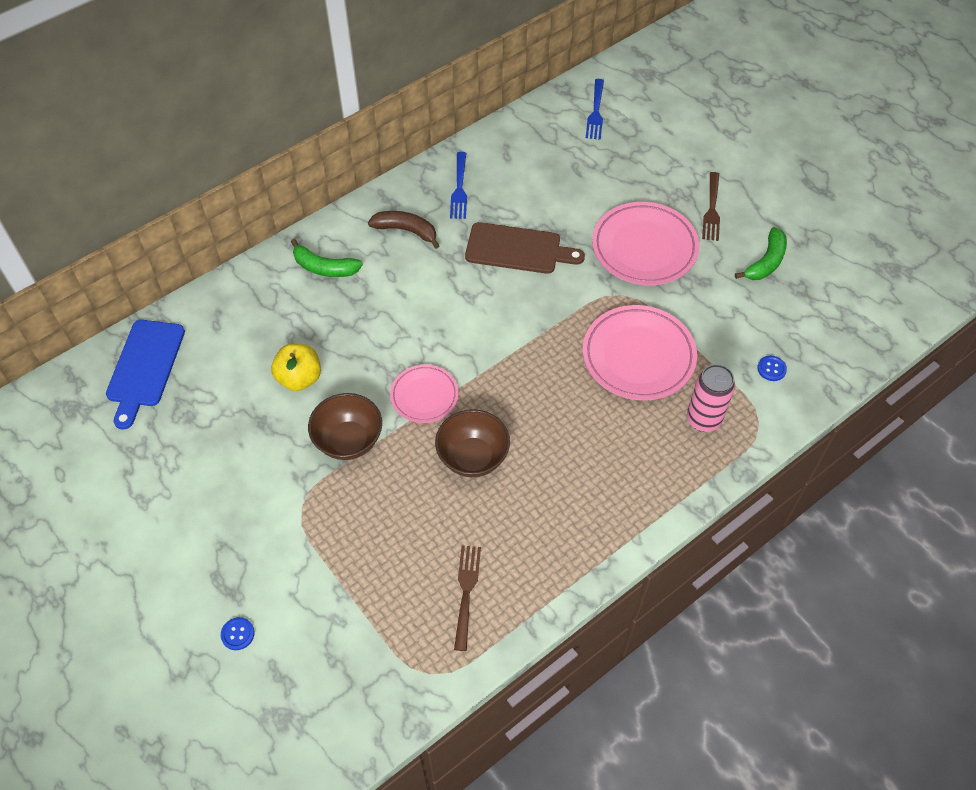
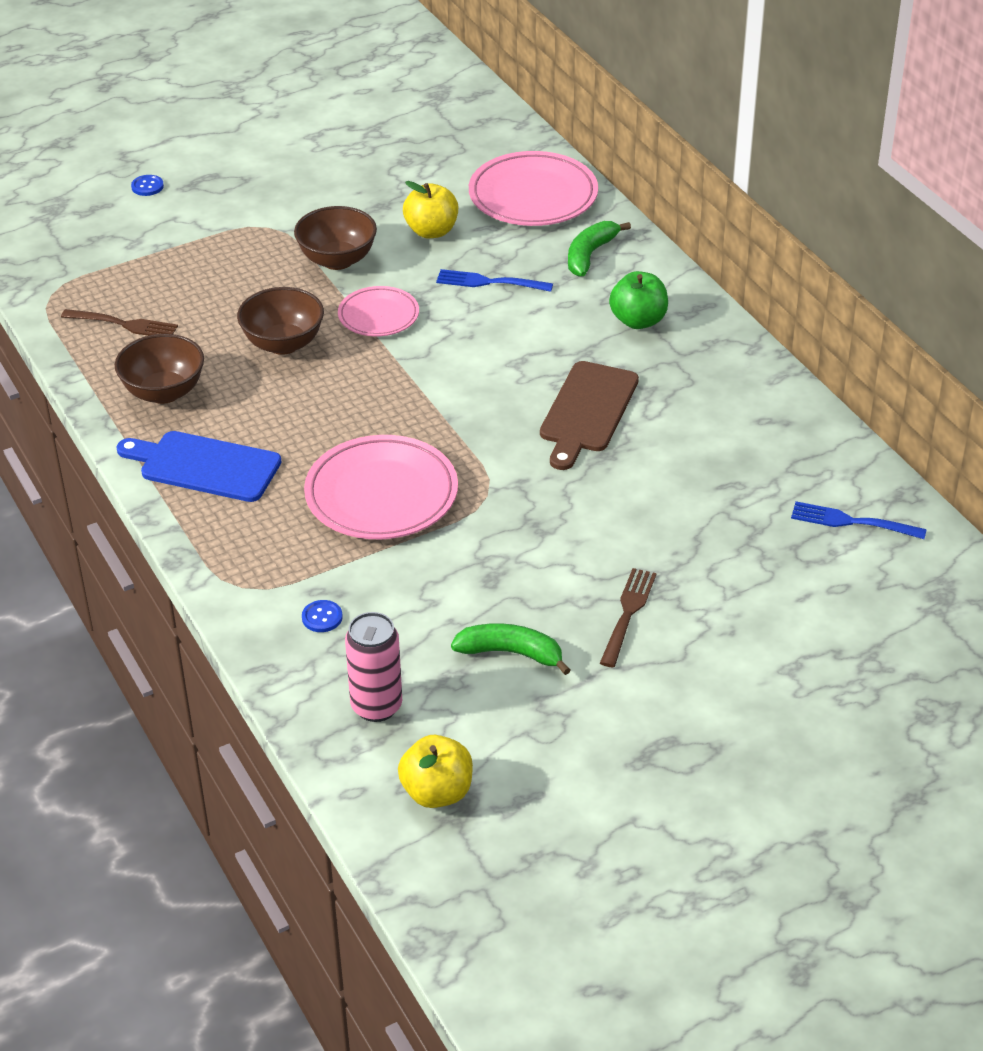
camera: 100 degrees right, 15 degrees down
blue cutting board [106,320,185,429] -> blue cutting board moved to [116,431,281,502]
brown banana [368,211,440,249] -> green apple [609,271,668,329]
blue fork [450,152,467,219] -> blue fork moved to [436,269,553,292]
pink plate [592,202,699,285] -> pink plate moved to [469,151,598,226]
pink can [687,364,735,432] -> pink can moved to [345,612,402,722]
brown fork [702,172,720,241] -> brown fork turned 90 degrees clockwise [600,568,656,667]
green banana [735,227,787,280] -> green banana turned 150 degrees clockwise [451,623,571,675]
none -> brown bowl [115,334,204,404]
none -> yellow apple [398,735,473,808]

